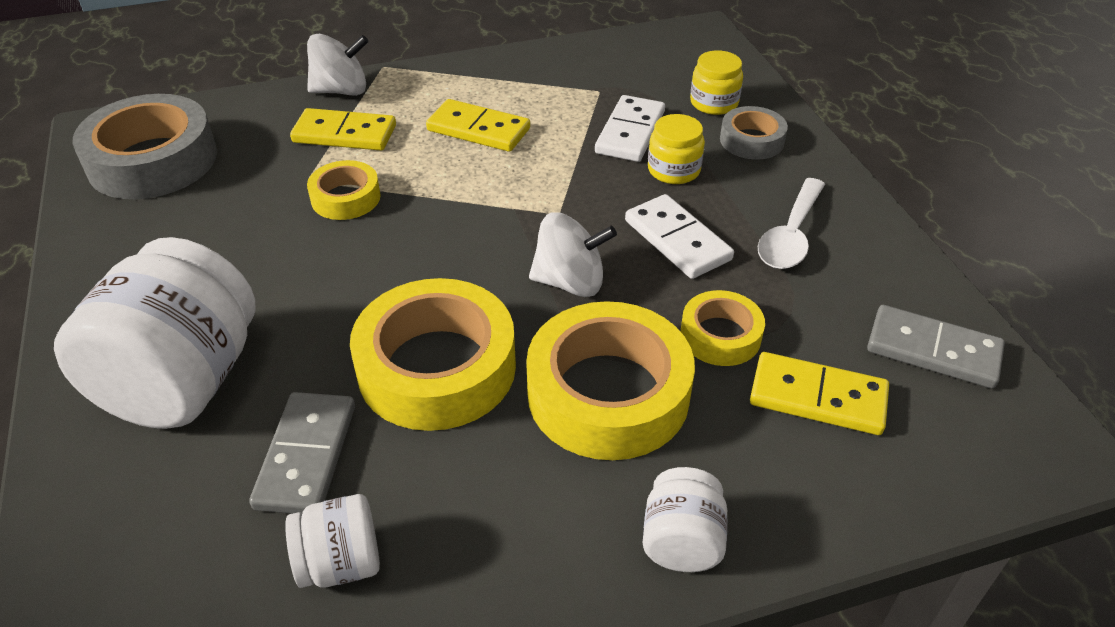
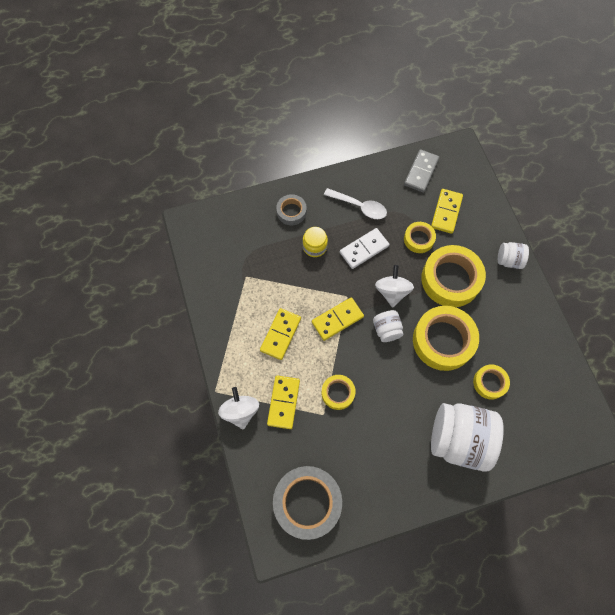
camera: 90 degrees left, 25 degrees up
grey domino [249,392,355,514] -> yellow tape [473,364,510,399]
white jar [285,494,380,588] -> white jar moved to [373,310,404,342]
white domino [595,95,665,162] -> none
yellow jar [690,50,743,115] -> none
none -> yellow domino [312,297,364,341]

